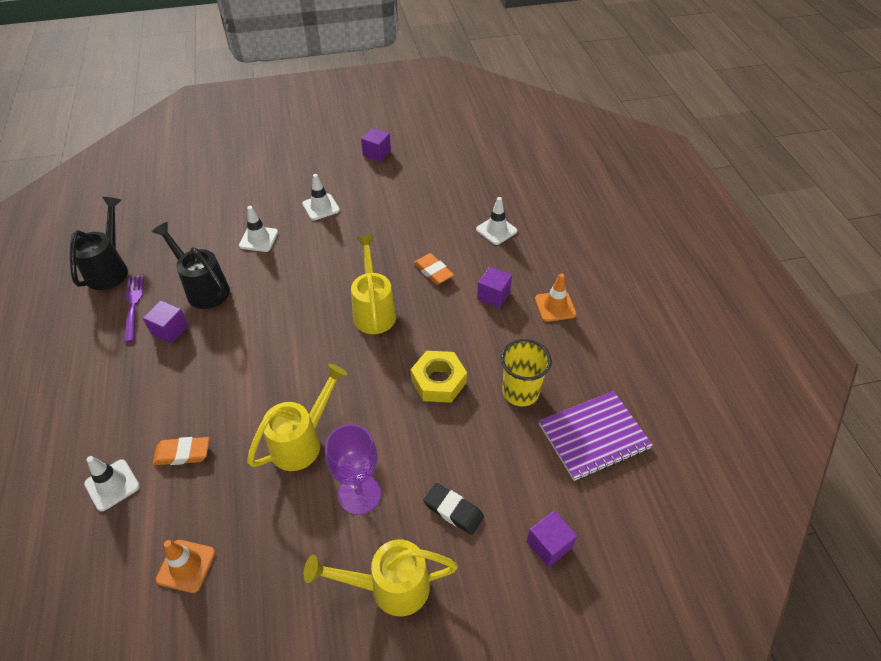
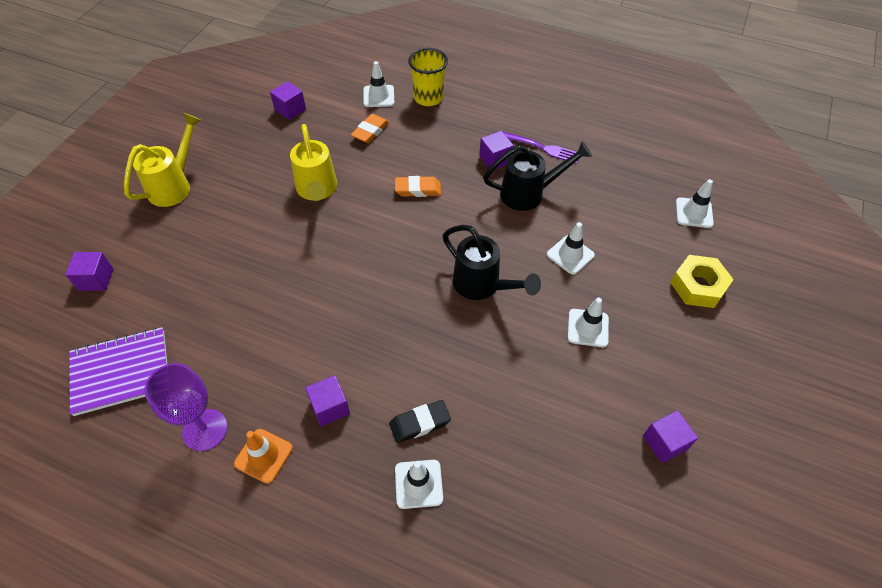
camera: 125 degrees right, 5 degrees up
black watering can [69,197,128,290] -> black watering can moved to [443,225,541,300]
orange traffic cone [156,540,215,593] -> purple cube [270,81,306,120]
purple goblet [325,424,381,515] -> purple goblet moved to [144,363,227,451]
yellow watering can [351,235,396,334] -> none
yellow nut [411,351,467,403] -> yellow nut moved to [670,255,734,308]
orange eraser [413,253,454,285] -> orange eraser moved to [395,176,441,197]
black eraser [423,483,484,535] -> black eraser moved to [389,400,451,443]
yellow cup [501,339,552,406] -> yellow cup moved to [408,48,448,106]
purple notebook [539,391,653,481] -> purple notebook turned 60 degrees clockwise [69,327,167,416]
none -> white traffic cone [676,179,714,228]

